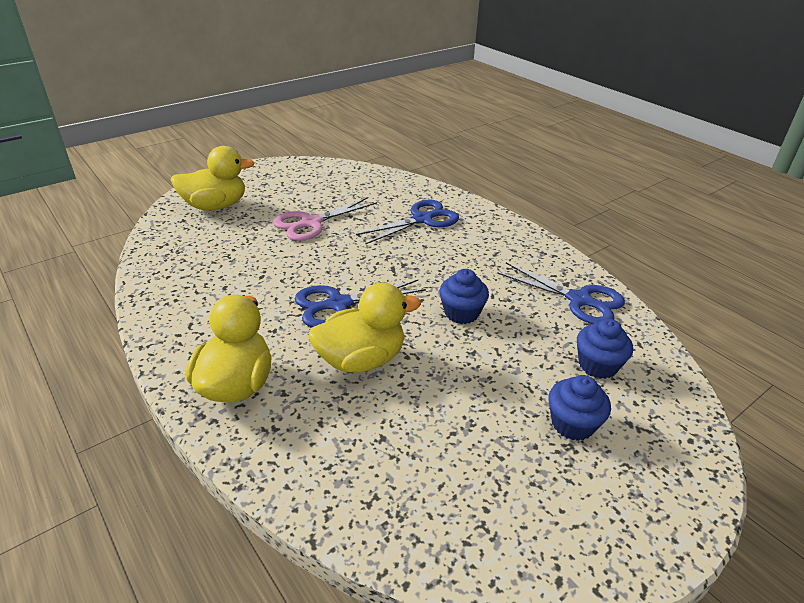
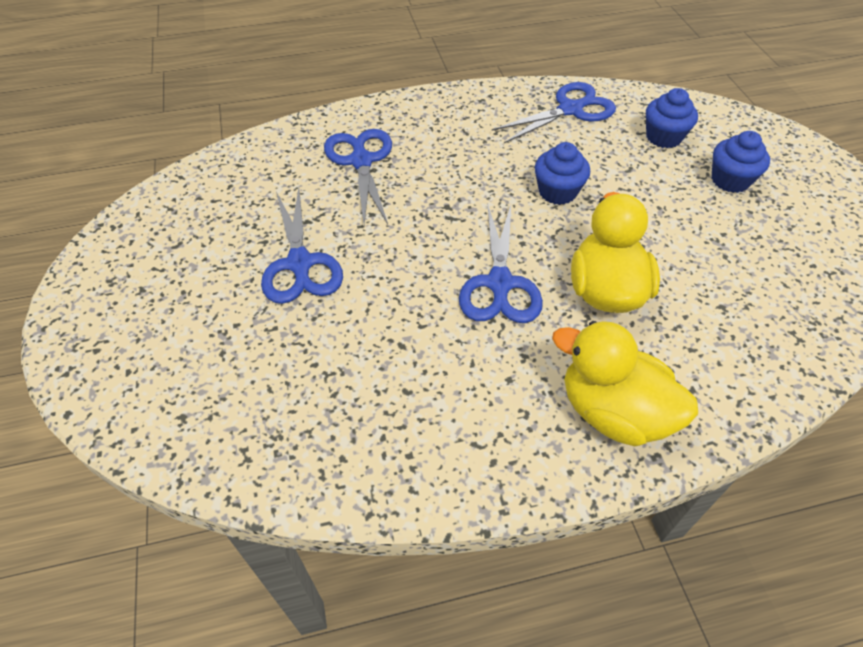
camera: 65 degrees left, 15 degrees up
yellow duck [171,146,255,210] -> none
pink scissors [273,197,377,241] -> blue scissors [261,187,343,304]

